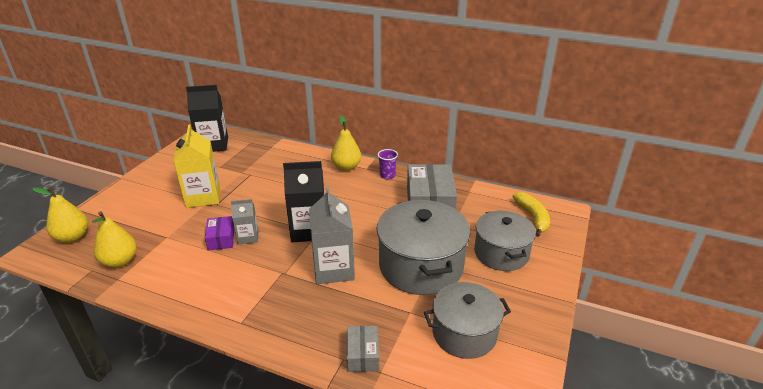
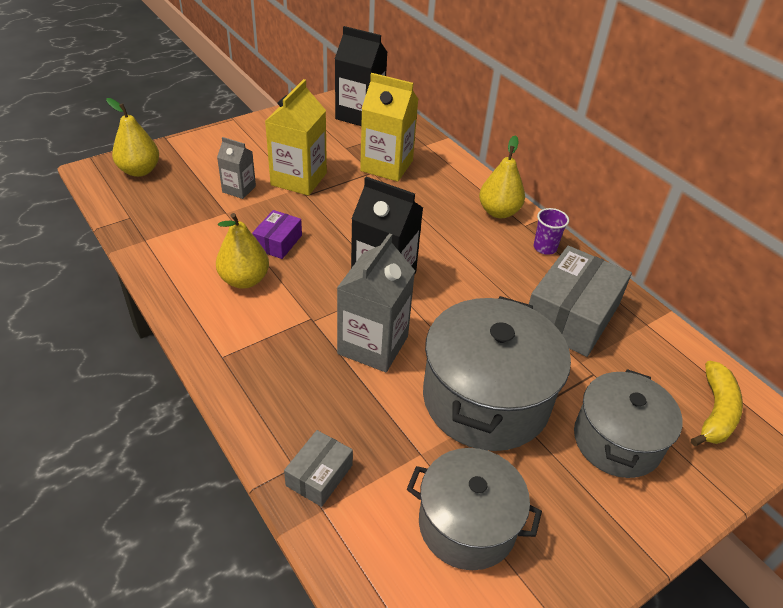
camera: 30 degrees right, 10 degrees up
yellow pear [92,211,137,268] -> yellow pear moved to [216,213,269,289]
grey carton [231,199,258,244] -> grey carton moved to [217,137,256,199]
none -> yellow carton [360,73,418,182]

